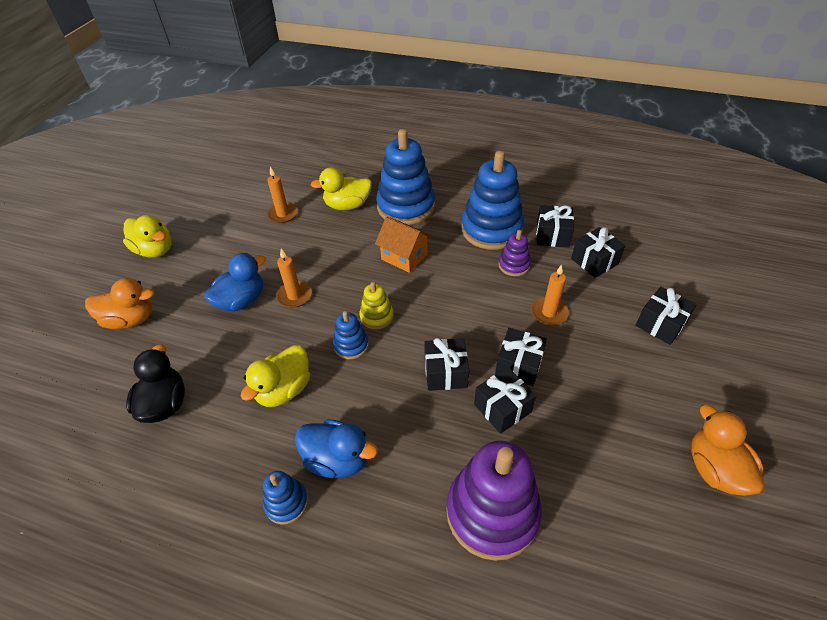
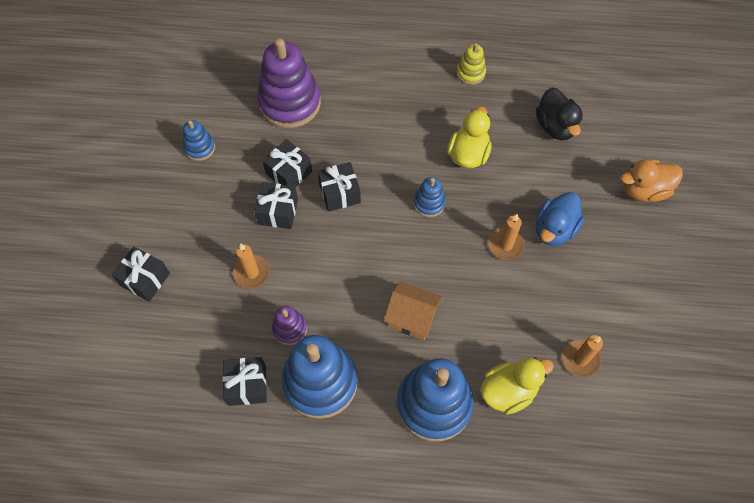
camera: 165 degrees right, 15 degrees up
yellow duck [123,215,172,258] -> none
blue stacking toy [263,471,308,525] -> blue stacking toy moved to [183,120,215,161]
blue duck [295,419,378,478] -> none
yellow stacking toy [360,282,394,329] -> yellow stacking toy moved to [456,43,486,85]
black gift [571,227,625,278] -> none
orange duck [691,404,764,496] -> none

